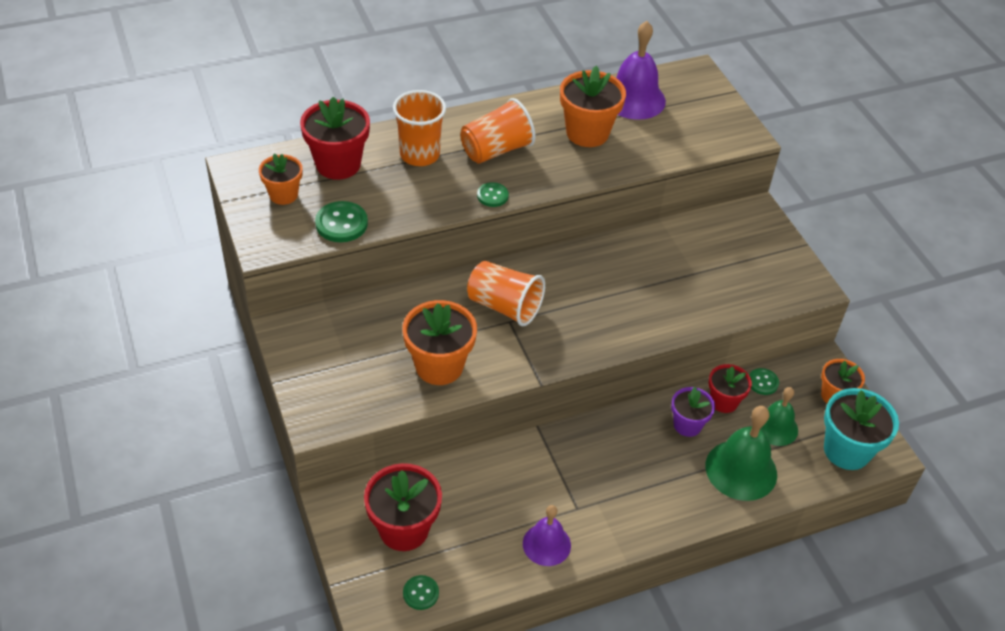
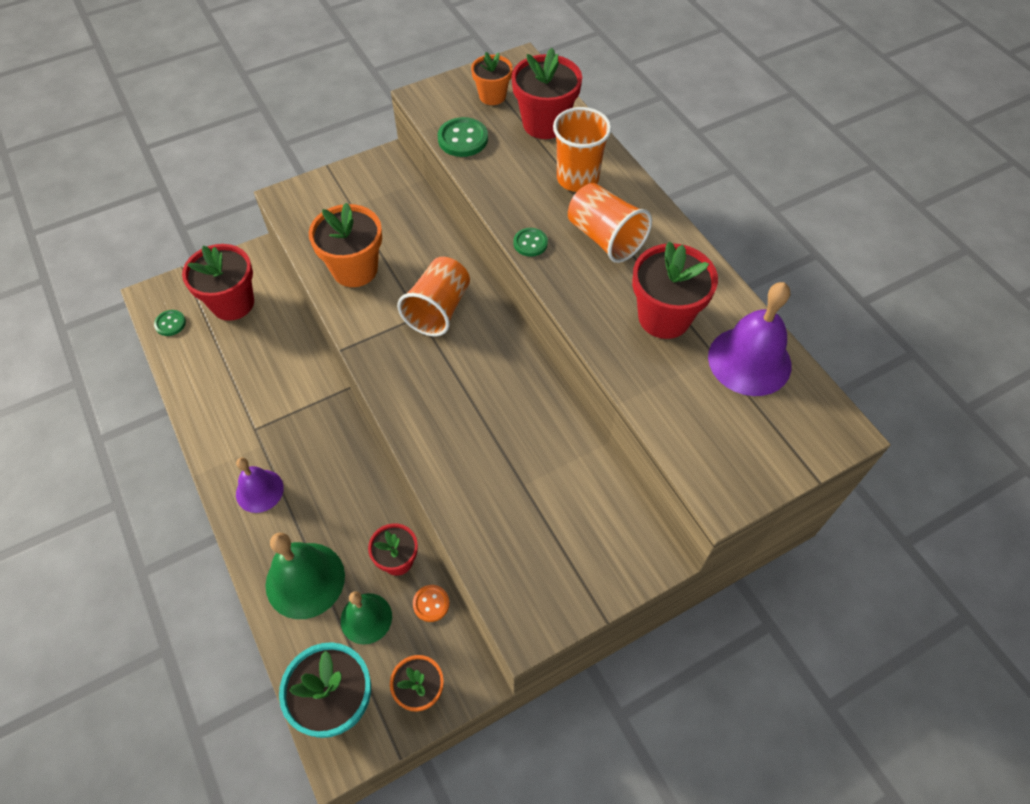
camera: 85 degrees right, 10 degrees up
purple bell [523,505,571,566] -> purple bell moved to [236,457,284,513]
orange flower pot [560,66,626,147] -> red flower pot [632,241,718,339]
purple flower pot [671,387,715,437] -> none
green button [749,368,779,395] -> orange button [413,585,449,622]

